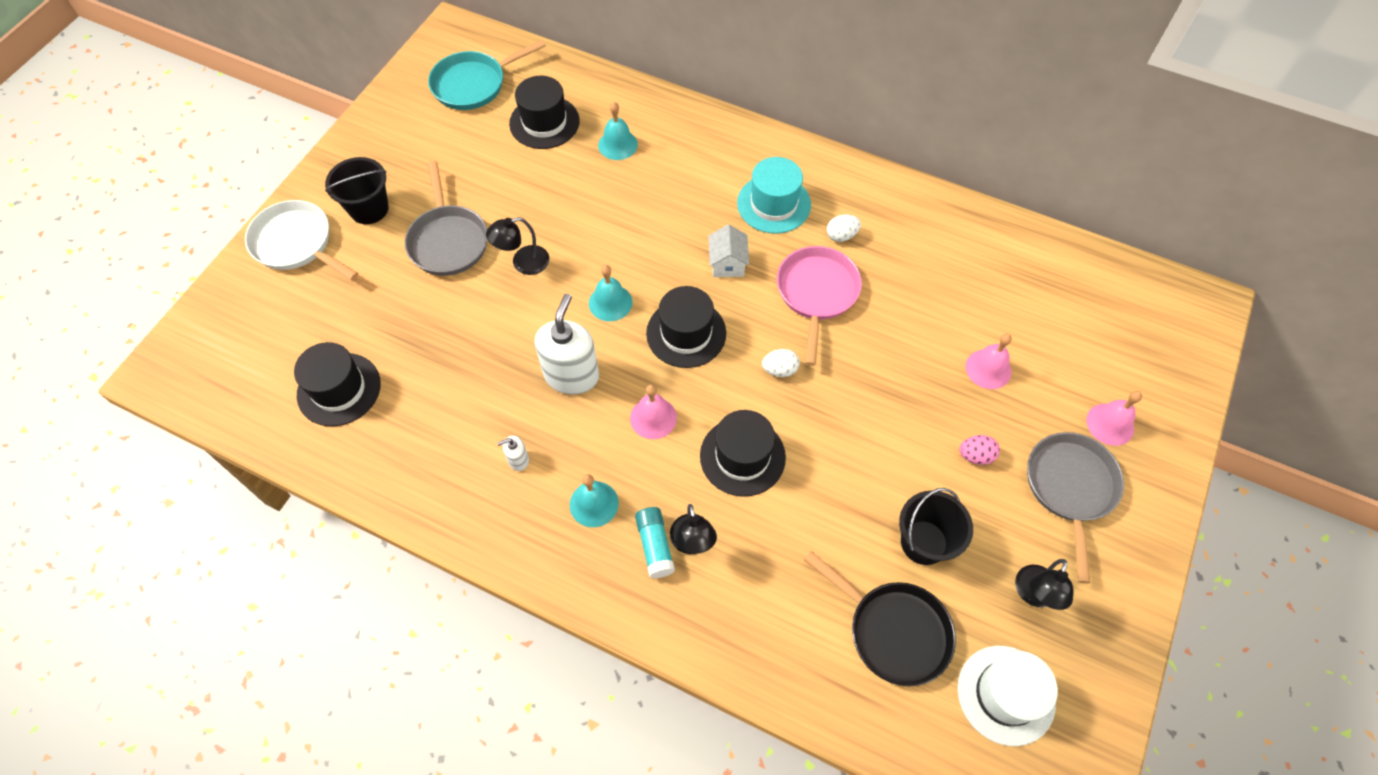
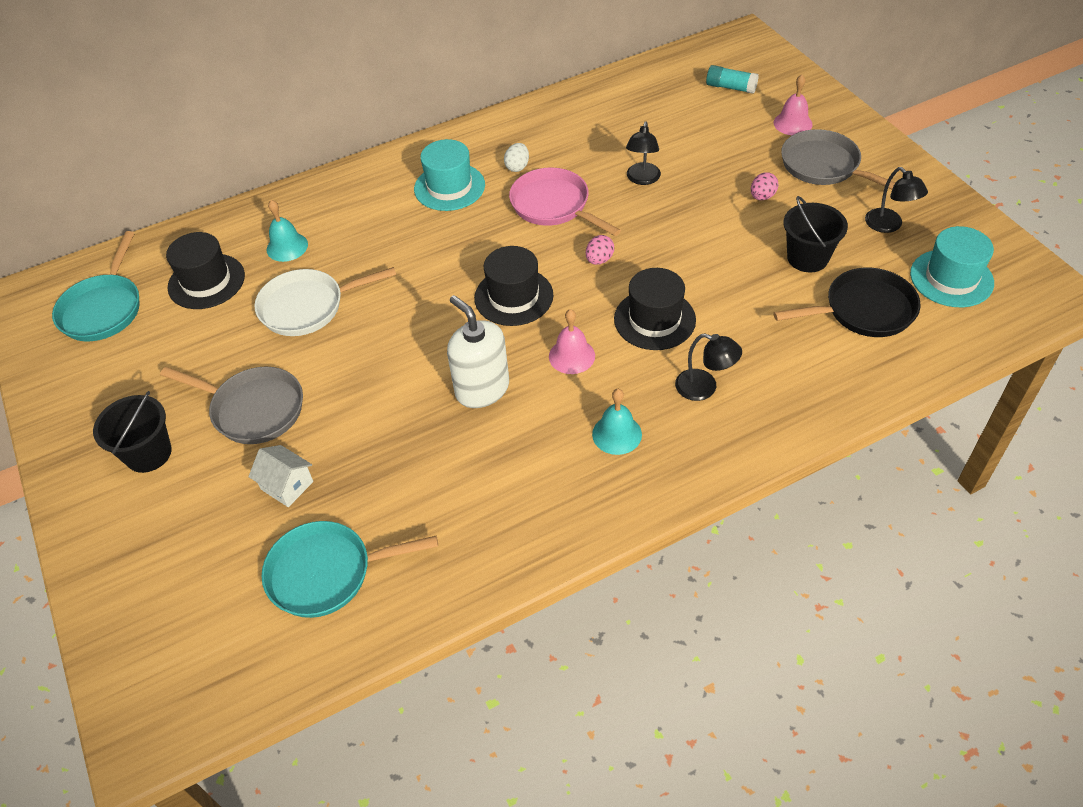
camera: 50 degrees left, 10 degrees down
white pan [245,200,358,280] -> white pan moved to [255,267,396,336]
black hat [294,342,381,426] -> turquoise pan [262,521,438,618]
black lamp [486,217,549,275] -> black lamp moved to [626,121,661,185]
white soap dispenser [497,435,529,471] -> none
turquoise bell [589,265,632,321] -> none
turquoise glue stick [635,507,675,578] -> turquoise glue stick moved to [706,65,759,94]
white house [708,225,749,277] -> white house moved to [248,445,313,507]
white egg [762,349,800,377] -> pink egg [586,235,614,265]
white hat [958,646,1058,746] -> turquoise hat [910,226,994,307]
pink bell [966,334,1012,389] -> none

